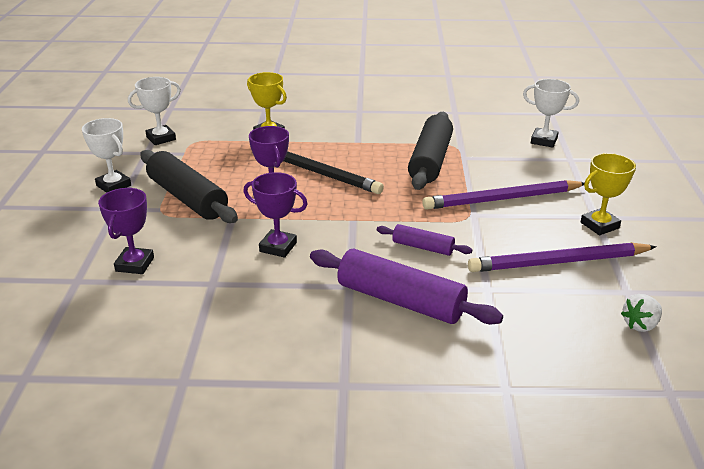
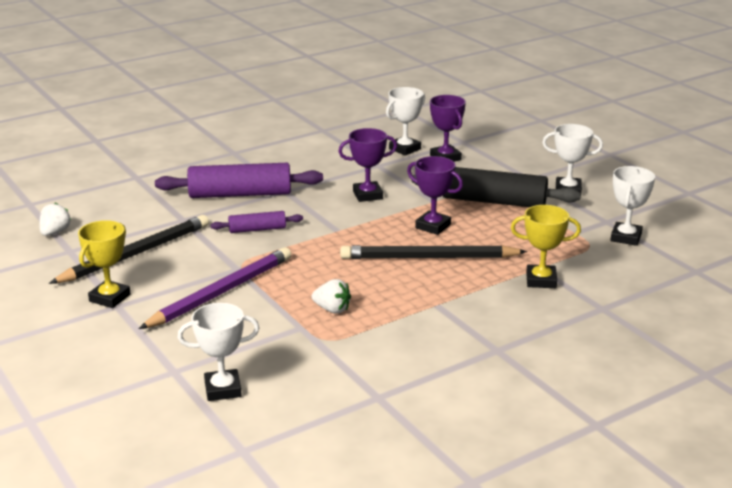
camera: 145 degrees right, 5 degrees down
black rolling pin [408,112,453,190] -> white strawberry [312,279,351,314]
purple pencil [468,243,656,272] -> black pencil [49,215,209,284]
none -> white trophy [386,87,425,156]

